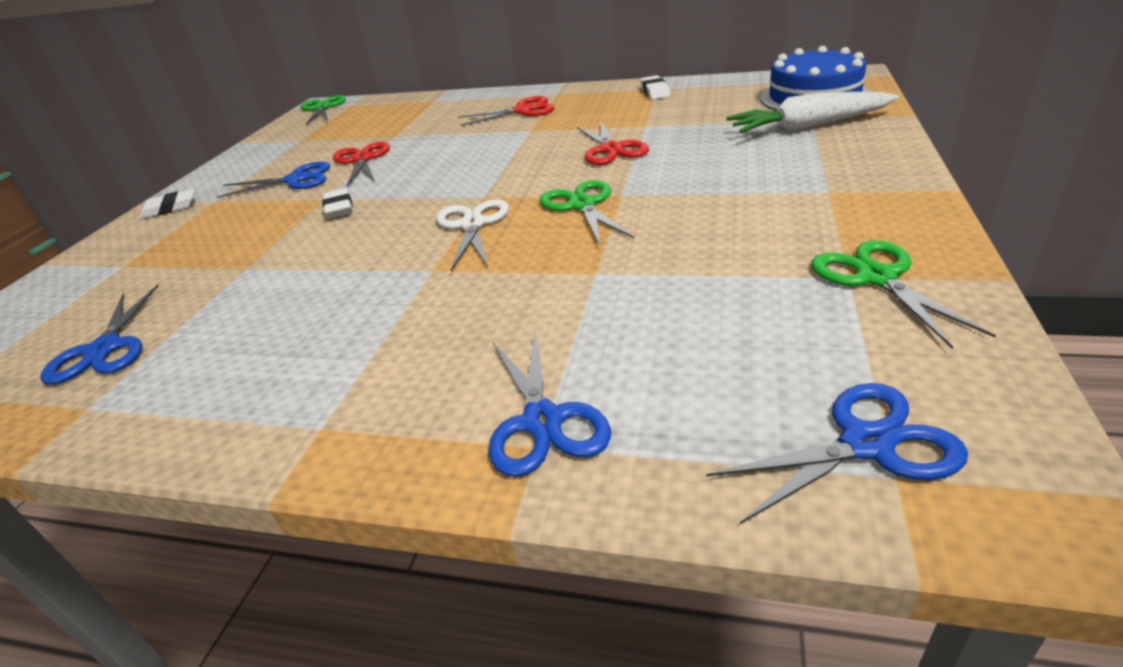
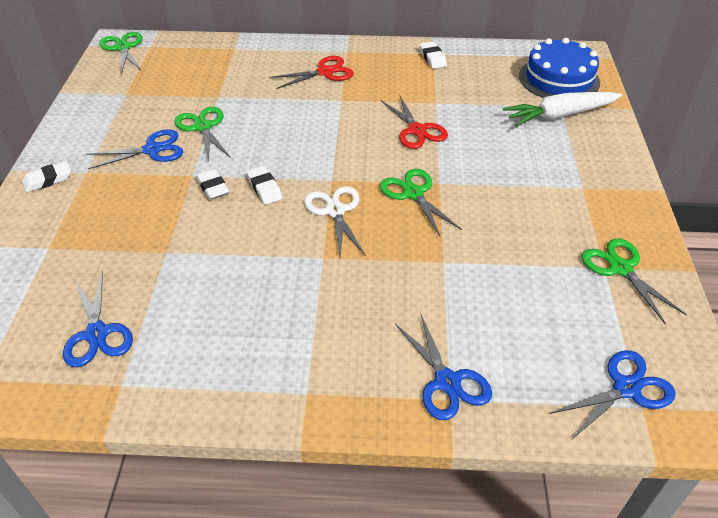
camera: 15 degrees left, 10 degrees up
red scissors [333,142,390,186] -> green scissors [175,107,231,163]
none -> white eraser [247,166,283,205]

